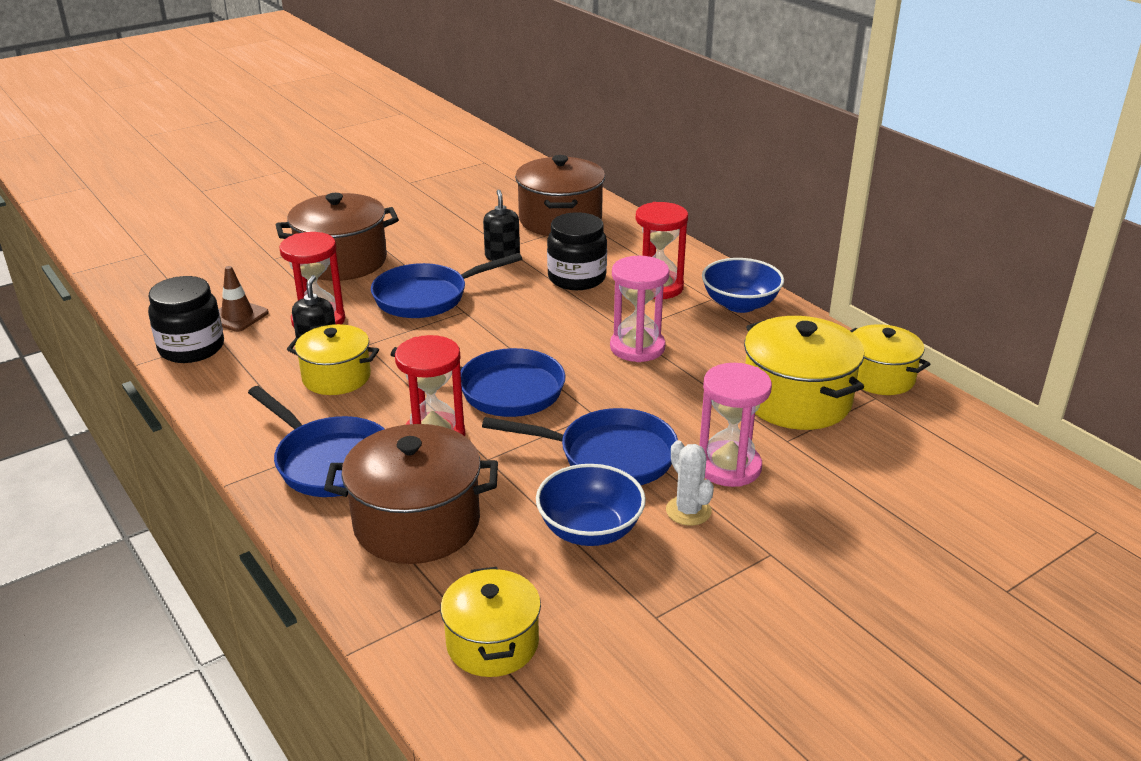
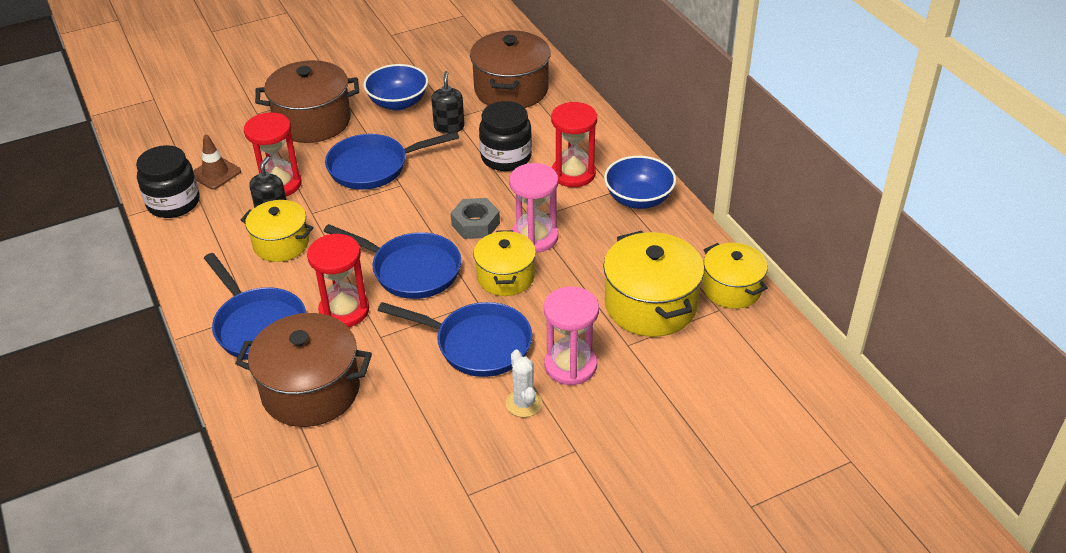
camera: 10 degrees right, 10 degrees up
yellow pot [440,567,541,677] -> yellow pot moved to [473,230,536,296]
blue bowl [536,464,646,546] -> blue bowl moved to [364,64,428,110]
none -> grey nut [451,198,500,239]

